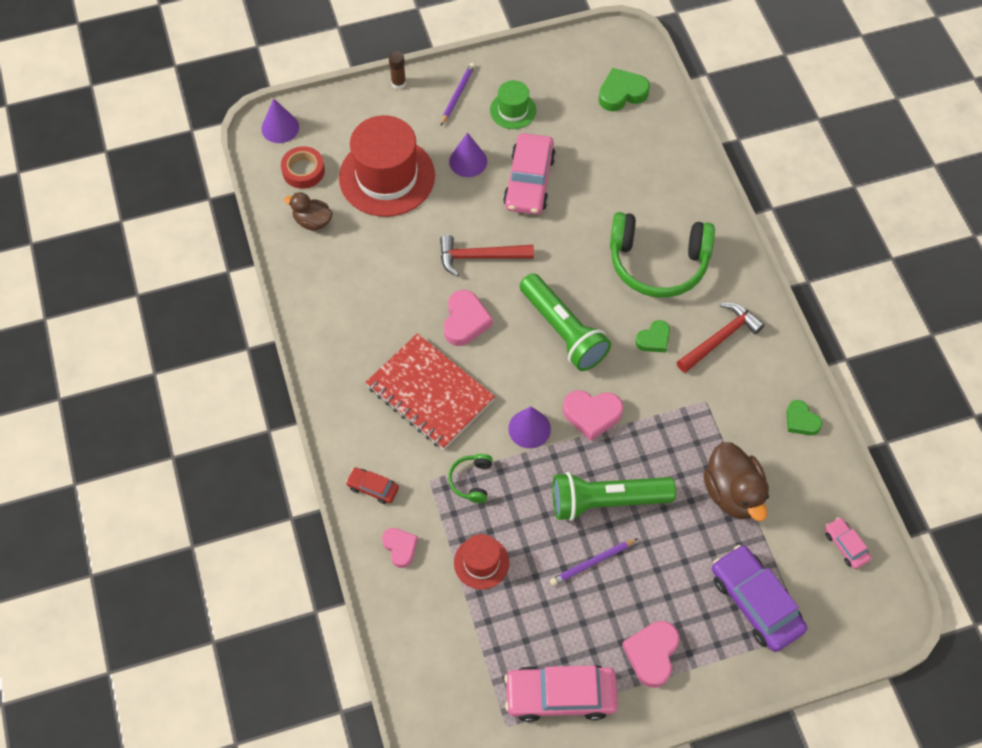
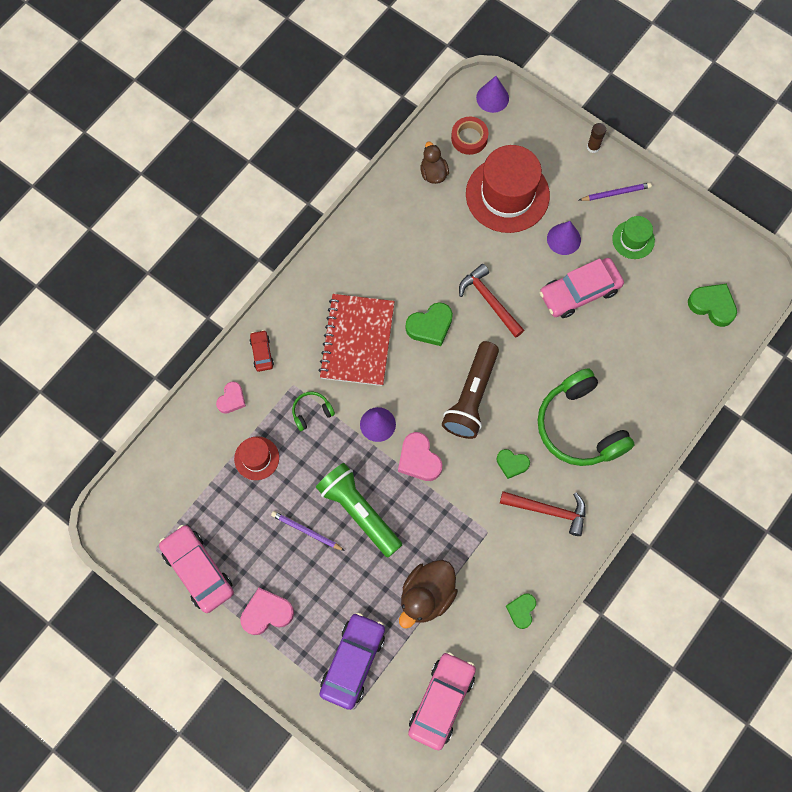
camera: 55 degrees right, 10 degrees up
pink heart [444,290,493,346] -> green heart [406,302,453,346]
green flashlight [520,273,611,371] -> brown flashlight [442,341,499,439]
pink car [825,517,871,569] -> pink car [408,652,476,750], size x2.01

